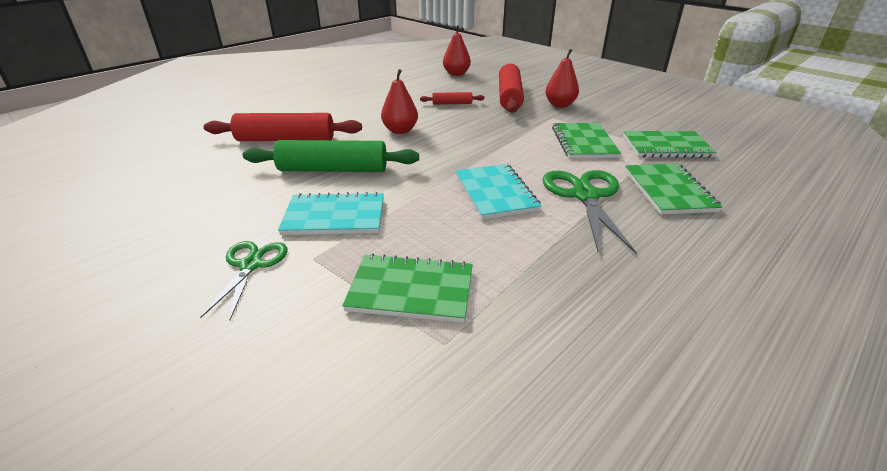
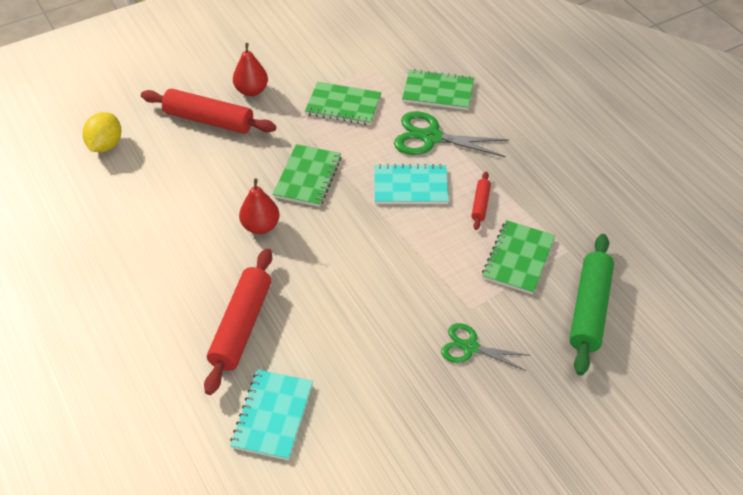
camera: 75 degrees left, 15 degrees up
green rolling pin [243,140,419,172] -> green rolling pin moved to [569,234,614,375]
turquoise notebook [278,192,384,235] -> turquoise notebook moved to [230,370,313,460]
red rolling pin [420,92,485,105] -> red rolling pin moved to [471,171,491,230]
red pear [443,25,471,76] -> yellow lemon [83,112,121,152]
green notebook [623,131,717,158] -> green notebook moved to [273,144,342,207]

